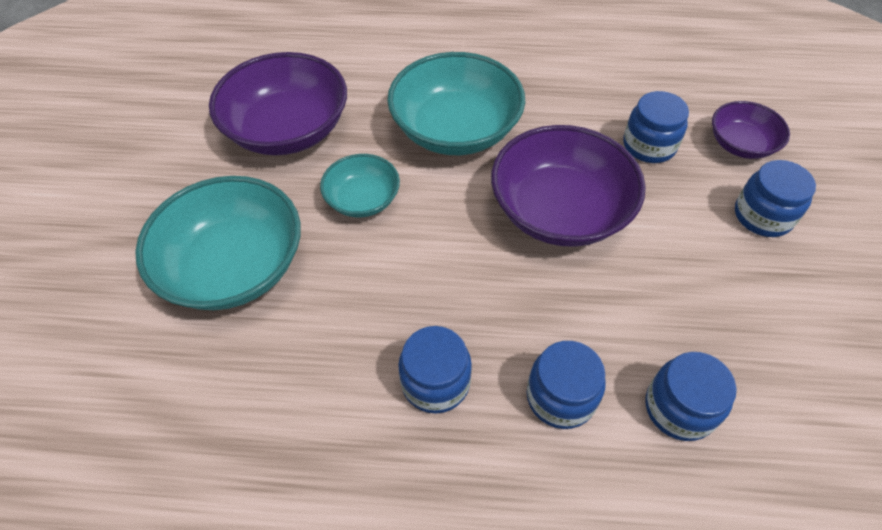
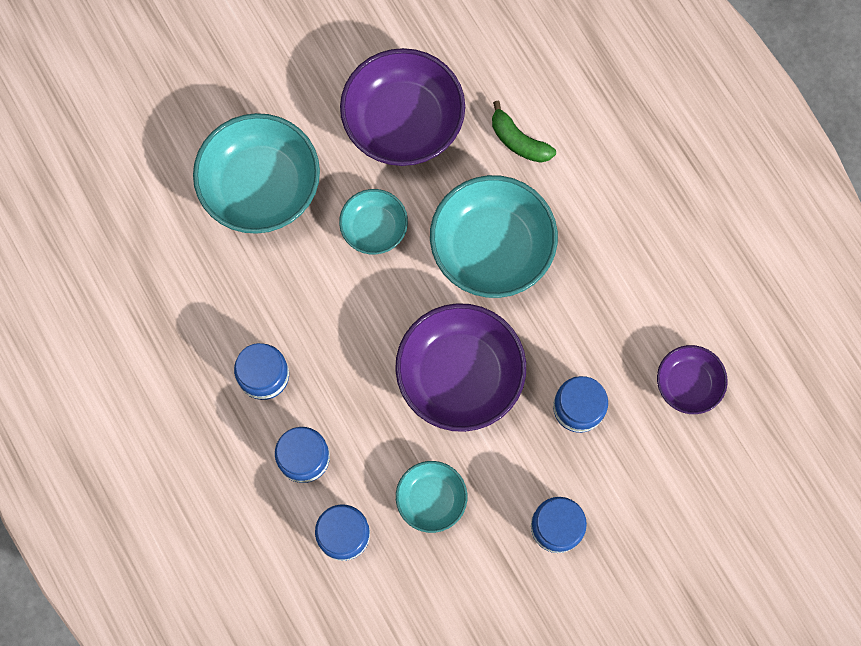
camera: 55 degrees right, 20 degrees up
purple bowl [712,101,790,159] -> purple bowl moved to [657,345,728,414]
none -> turquoise bowl [396,461,467,533]
none -> green banana [492,101,556,163]

